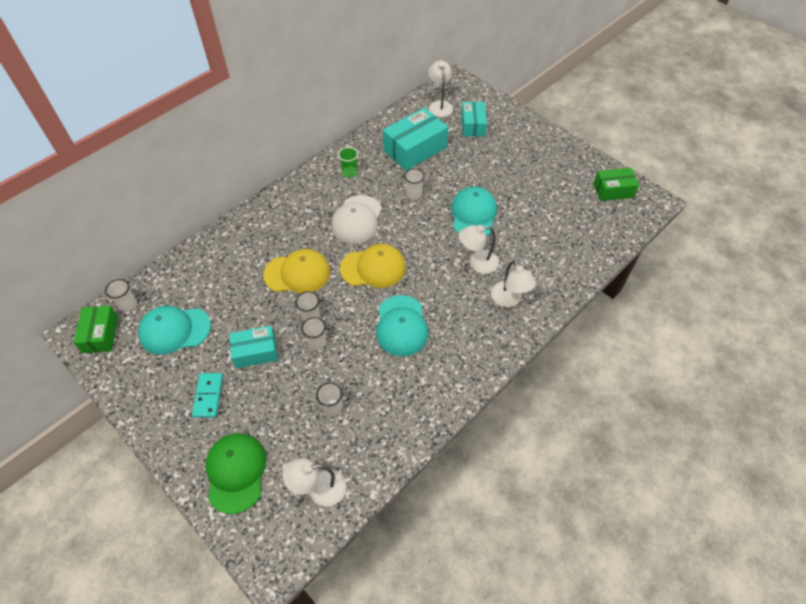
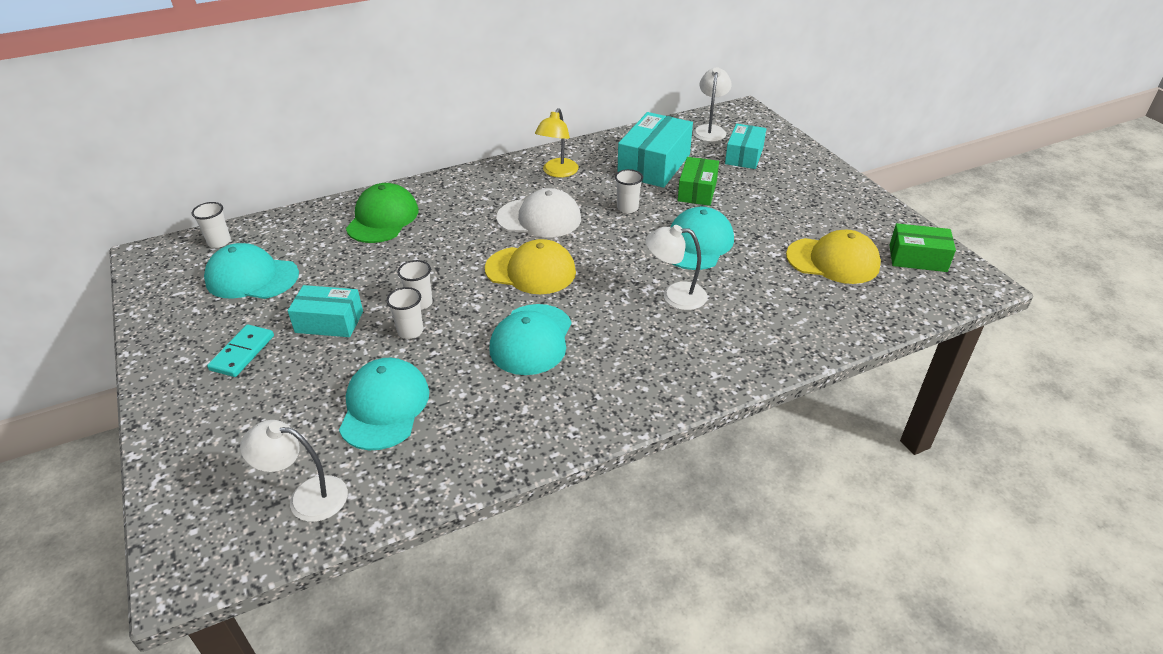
camera: 20 degrees right, 15 degrees down
green box [73,306,118,353] -> green box moved to [678,157,719,206]
green cap [205,433,266,514] -> green cap moved to [346,183,418,243]
yellow cap [263,249,330,293] -> yellow cap moved to [786,230,881,284]
white cup [316,382,342,417] -> turquoise cap [339,358,429,450]
white cap [331,195,382,244] -> white cap turned 120 degrees counterclockwise [496,188,581,238]
green cup [338,147,358,178] -> yellow lamp [535,108,579,178]
turquoise box [383,107,448,171] -> turquoise box turned 45 degrees counterclockwise [617,112,693,188]
white lamp [491,260,536,307] -> none

